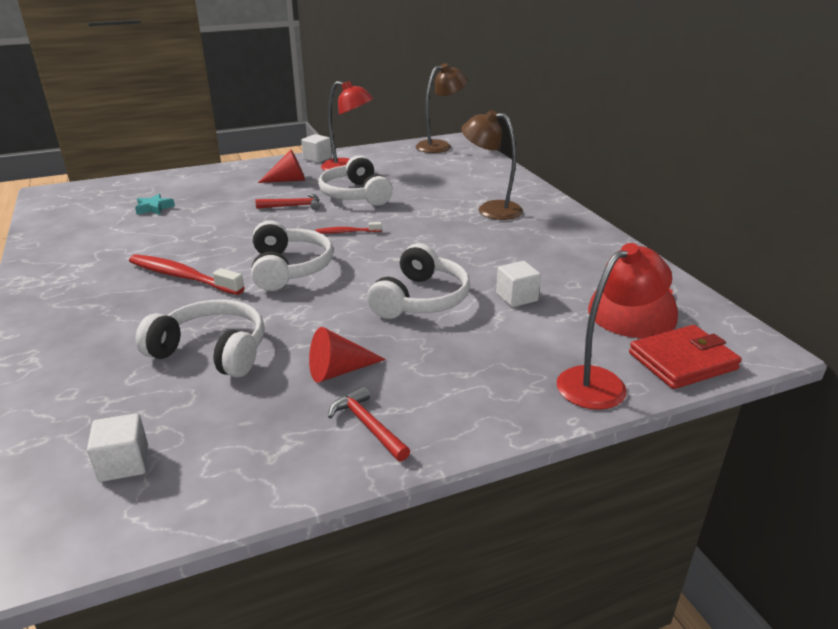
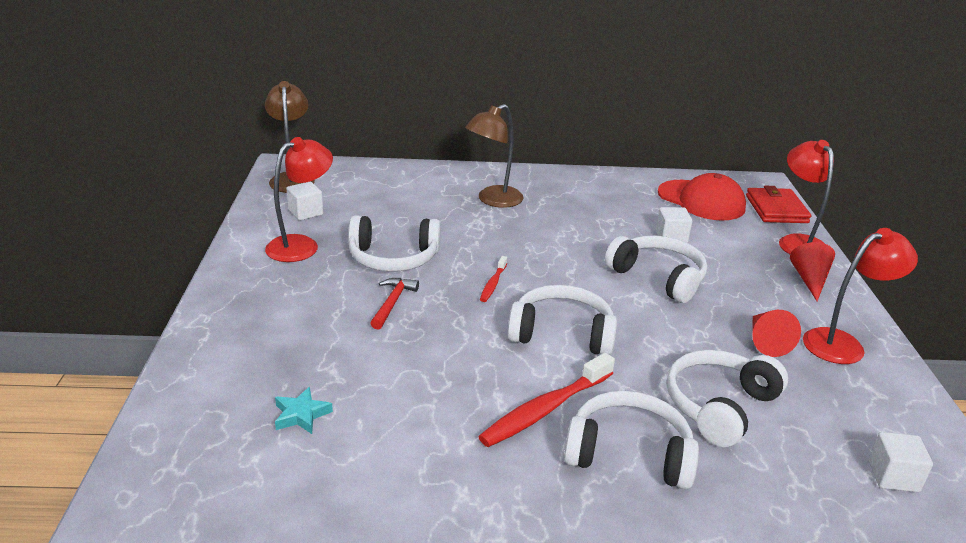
camera: 70 degrees left, 0 degrees up
red cone [258,150,305,183] -> red cone moved to [790,242,835,301]
white cube [301,134,332,163] -> white cube moved to [286,182,323,221]
red hammer [328,386,410,462] -> red lamp [803,228,918,364]
none -> white headphones [564,391,699,490]

